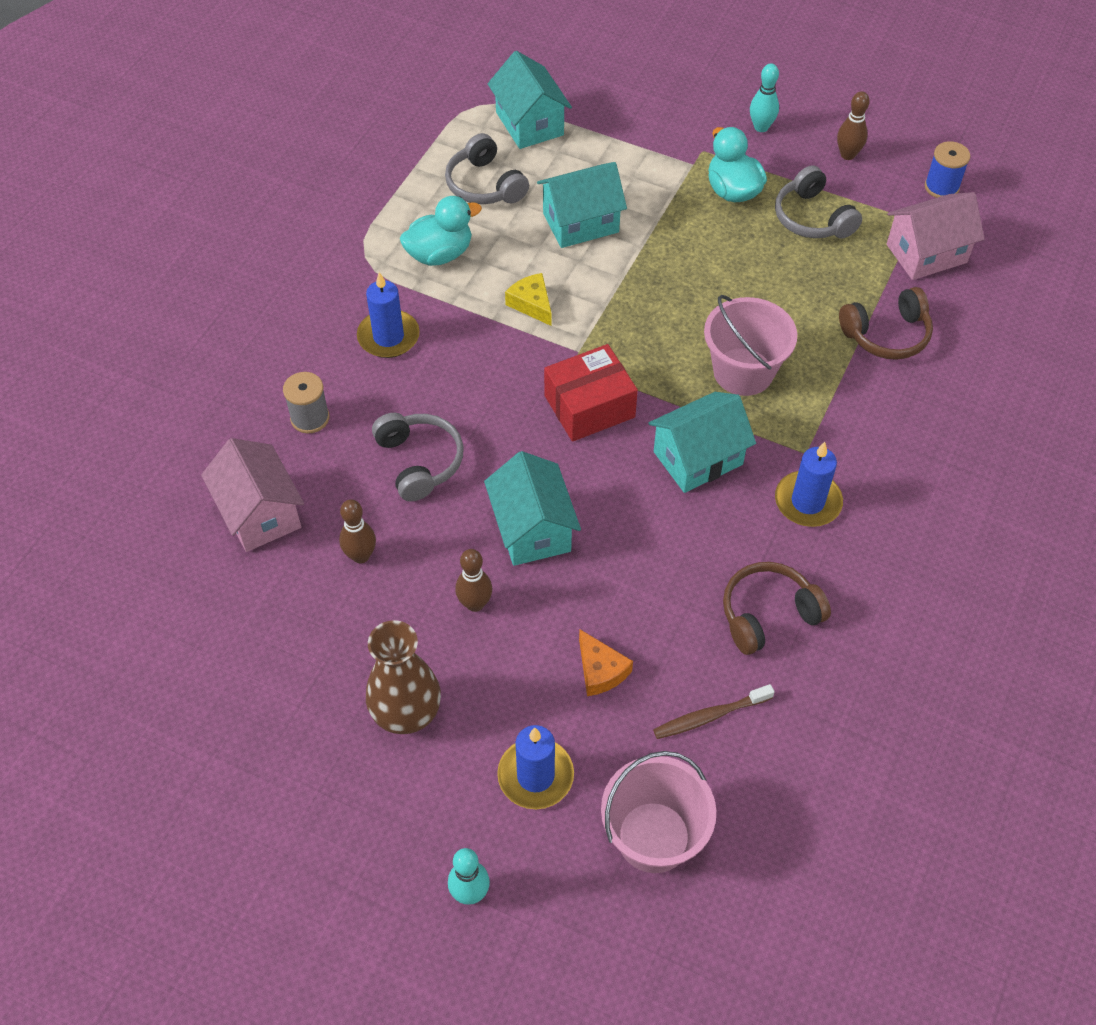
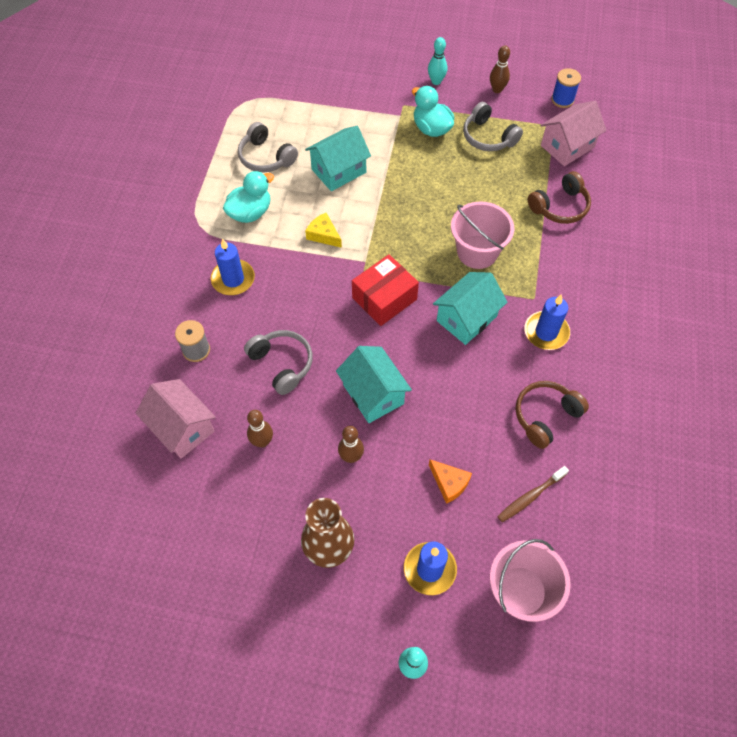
camera: 15 degrees left, 5 degrees up
turquoise house [488,51,572,149] -> none

